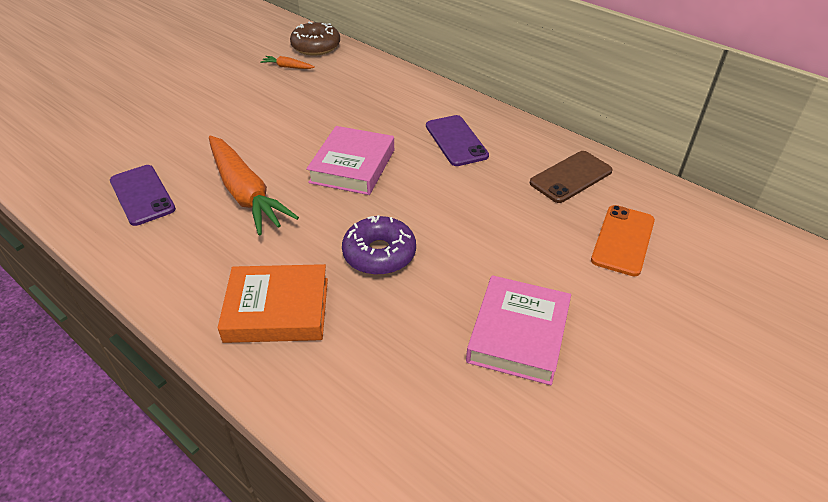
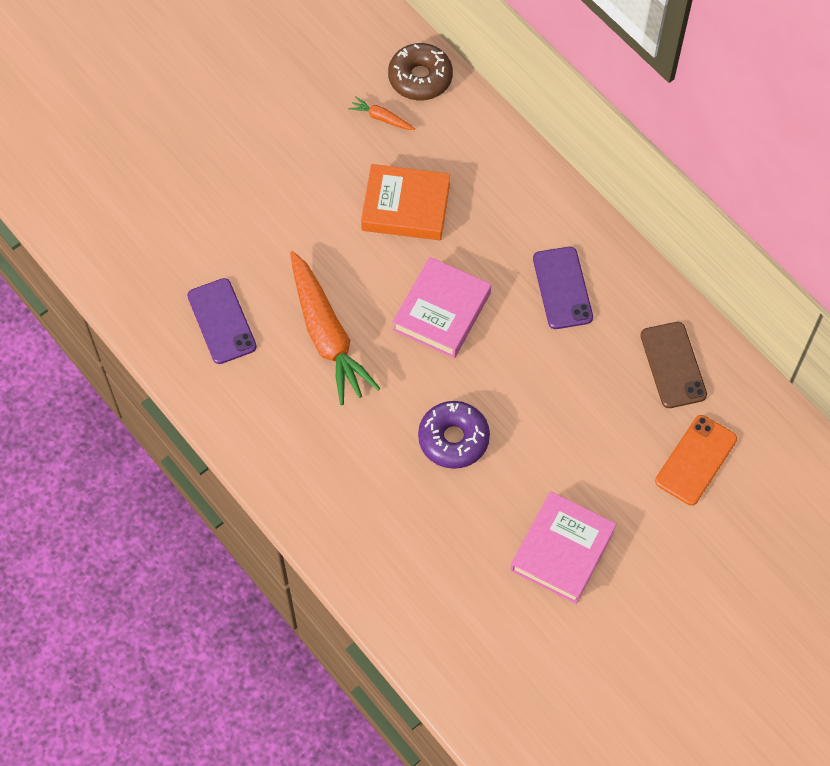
camera: 10 degrees right, 20 degrees up
orange book [218,264,328,343] -> orange book moved to [361,164,450,240]
brown phone [530,151,613,203] -> brown phone turned 75 degrees counterclockwise [640,322,707,408]

